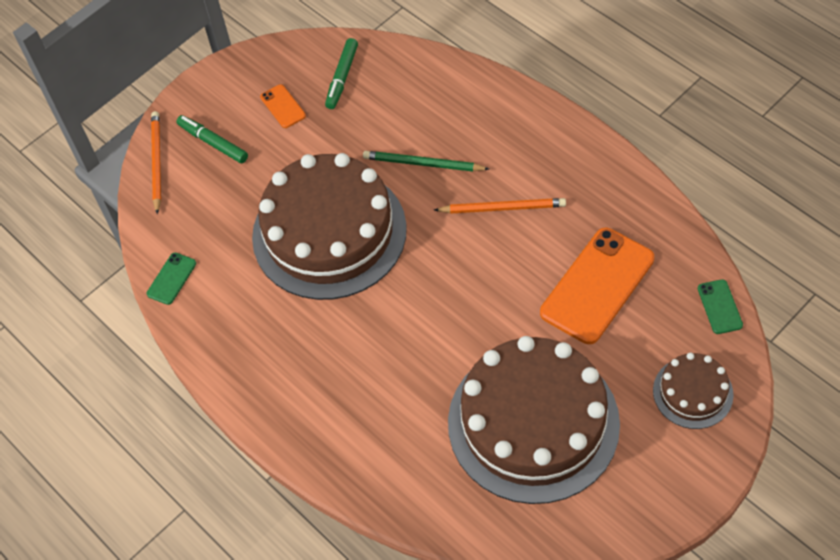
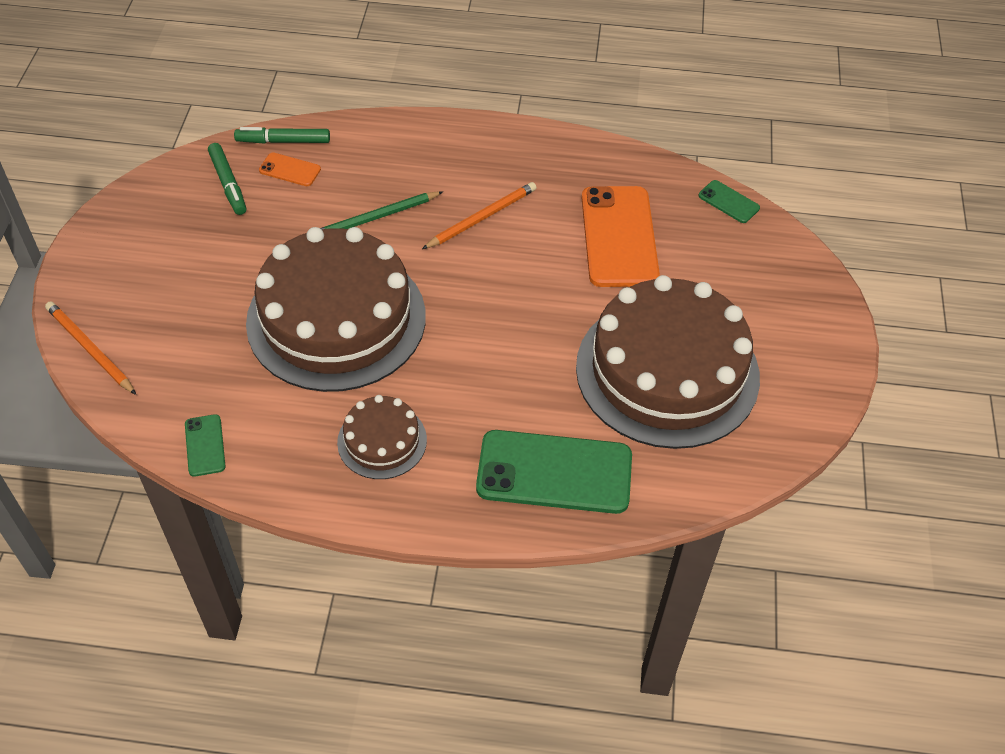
camera: 45 degrees left, 5 degrees down
green marker [176,115,248,163] -> green marker moved to [234,127,330,144]
orange phone [260,84,306,128] -> orange phone moved to [259,153,321,186]
brown cake [653,353,734,429] -> brown cake moved to [337,395,427,479]
none -> green phone [476,430,632,514]

